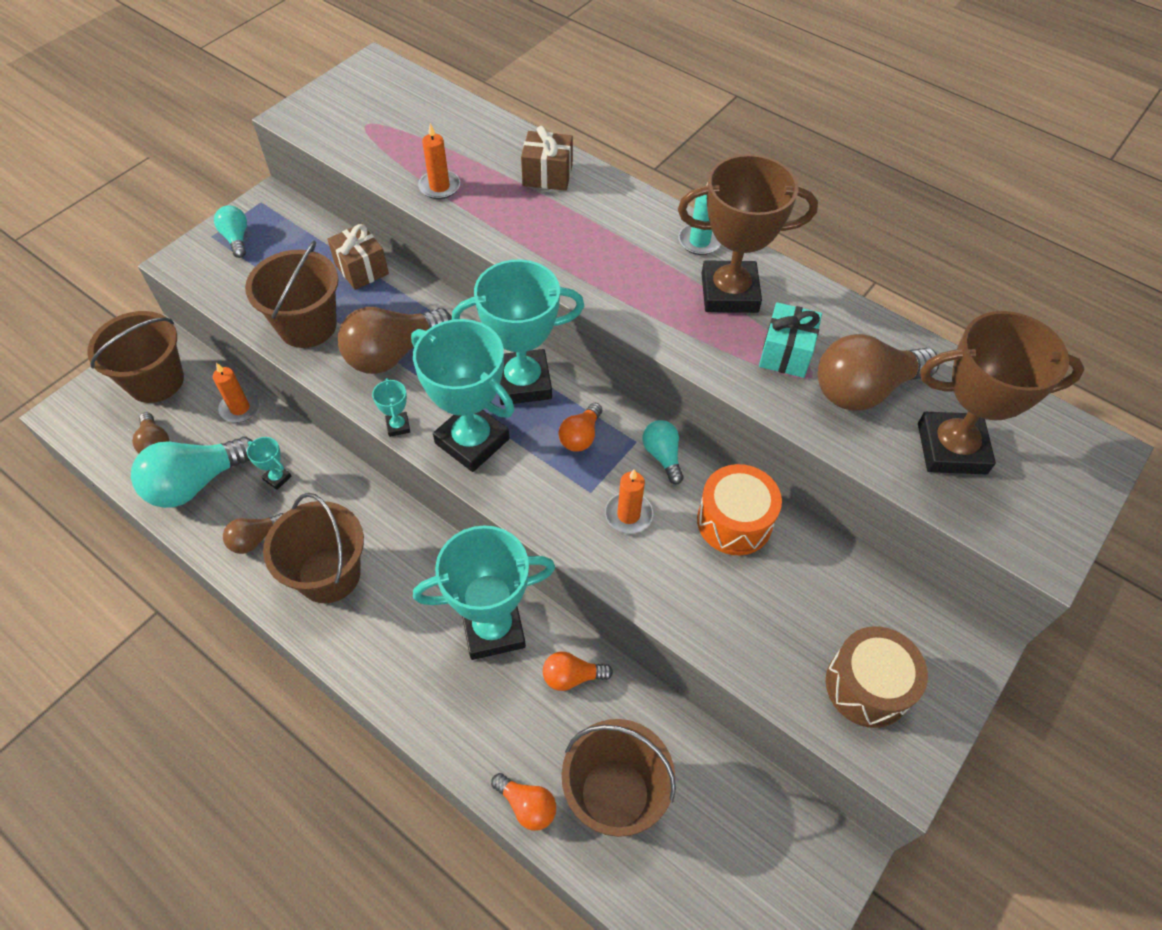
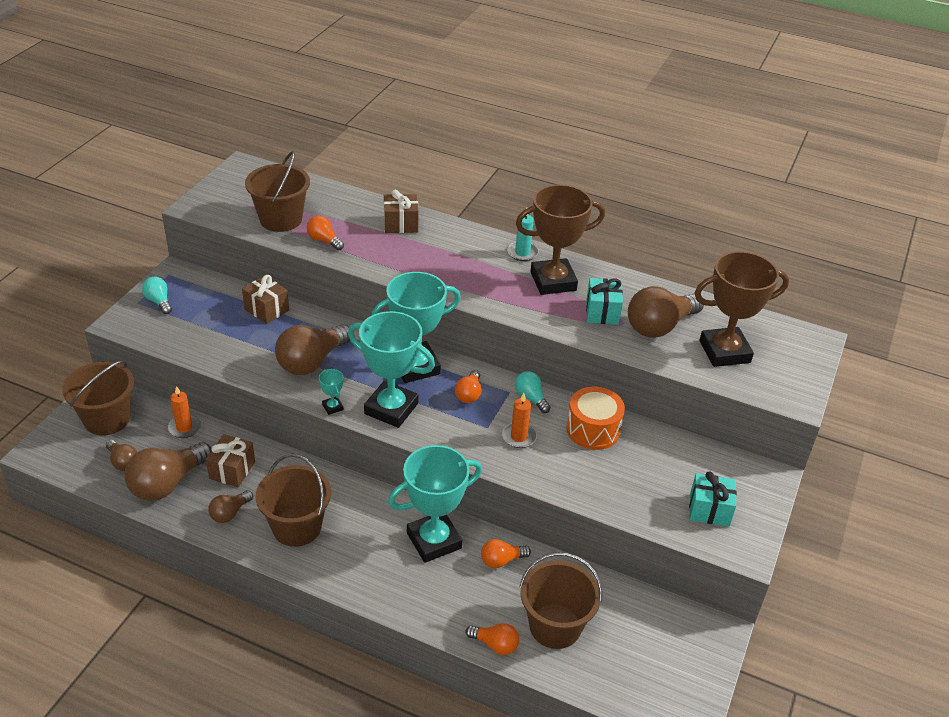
camera: 15 degrees left, 15 degrees down
turquoise light bulb [131,436,253,508] -> brown light bulb [124,442,212,501]
brown bucket [245,241,339,348] -> brown bucket moved to [245,151,310,232]
turquoise trophy [247,437,292,490] -> brown gift [206,434,255,487]
orange candle [418,123,460,199] -> orange light bulb [307,216,344,250]
brown drum [826,626,928,728] -> turquoise gift [689,471,737,526]

